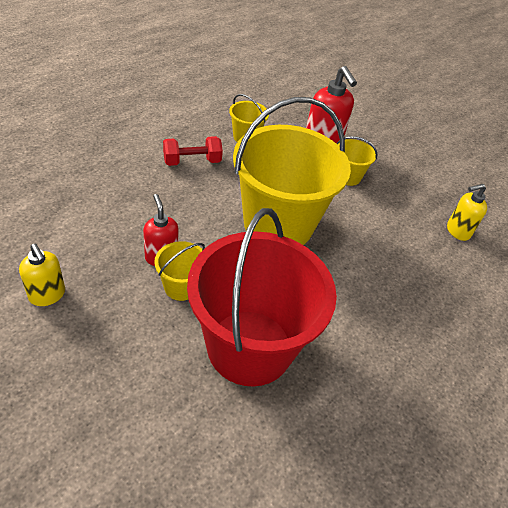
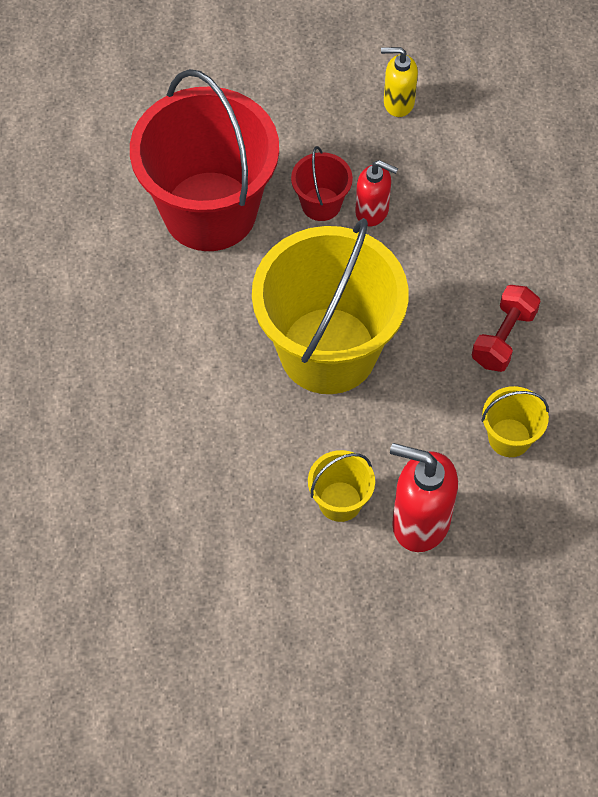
camera: 140 degrees right, 15 degrees up
yellow bucket [154,241,205,301] -> red bucket [291,146,353,221]
yellow soap dispenser [447,184,487,241] -> none

